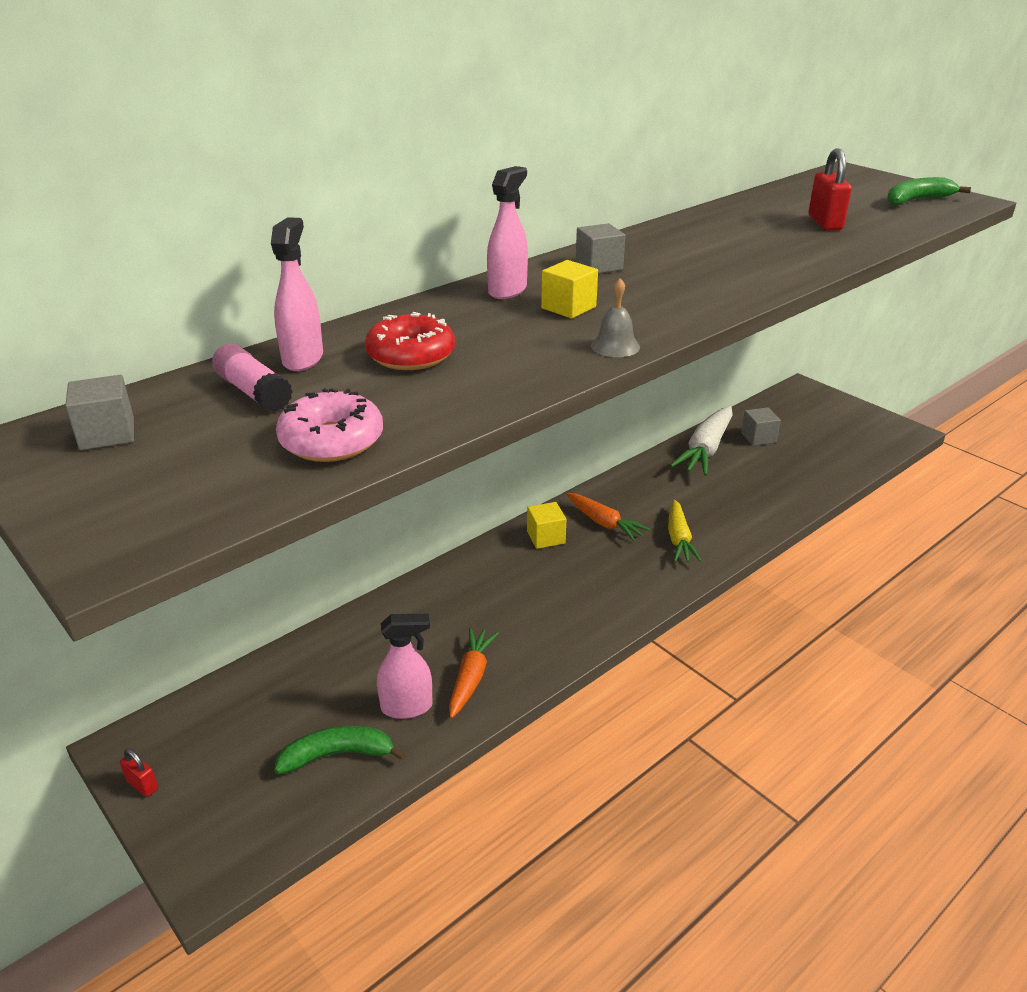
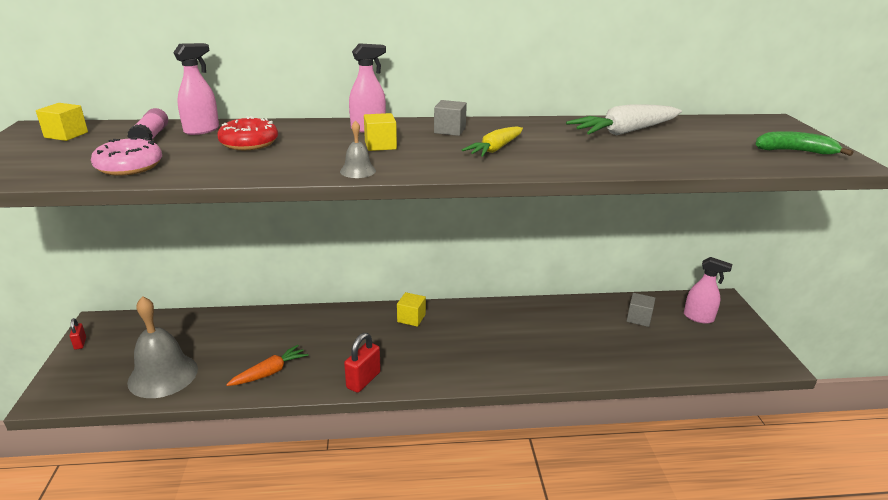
camera: 35 degrees right, 5 degrees down
grey cube [65,375,134,450] -> yellow cube [36,103,88,141]
green banana [274,726,406,774] -> grey bell [127,296,198,398]
pink spray bottle [377,614,432,719] -> pink spray bottle moved to [684,257,732,324]
orange carrot [566,493,650,541] -> none
yellow carrot [668,500,702,562] -> yellow carrot moved to [462,126,523,157]
white carrot [670,406,733,476] -> white carrot moved to [566,104,682,135]
red padlock [808,148,852,230] -> red padlock moved to [344,333,381,393]

